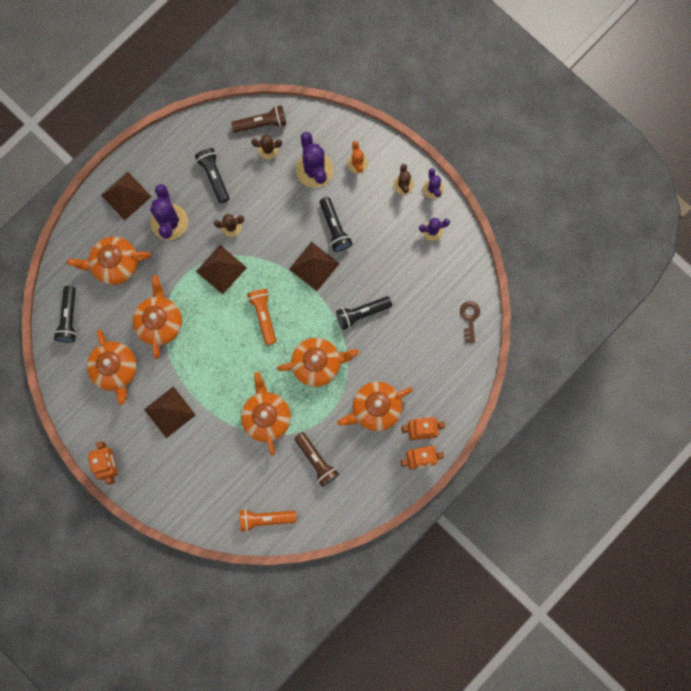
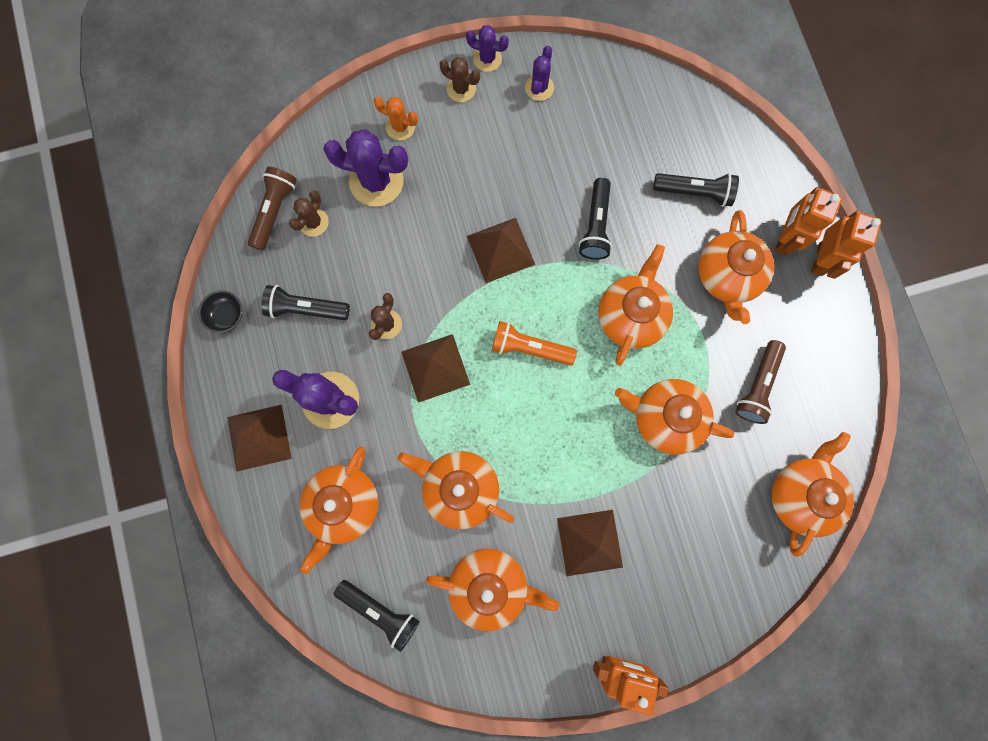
camera: 60 degrees left, 0 degrees up
orange flashlight [239,509,297,532] -> orange teapot [771,432,854,557]
brown flashlight [295,432,339,487] -> brown flashlight turned 120 degrees clockwise [735,340,786,424]
black flashlight [320,197,353,252] -> black flashlight moved to [653,173,739,207]
brown key [460,301,480,343] -> none
none -> black bowl [198,290,242,333]

